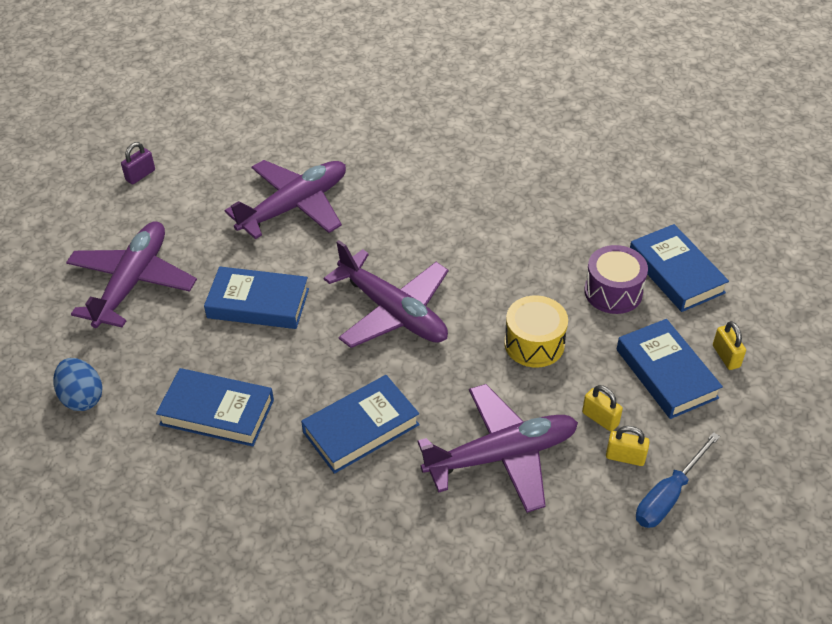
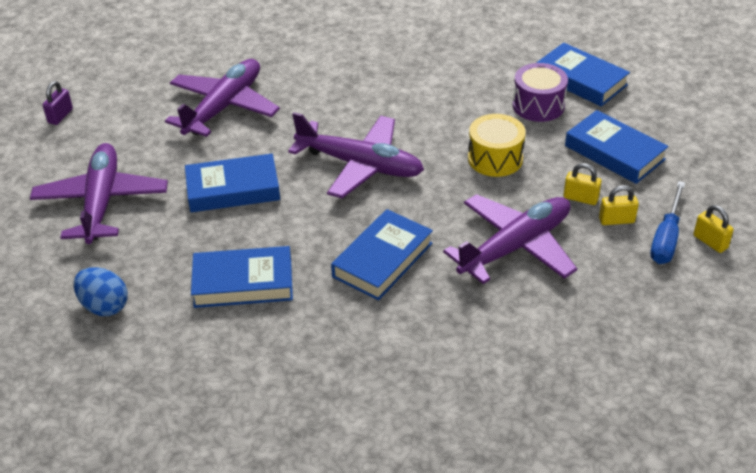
camera: 20 degrees left, 5 degrees down
yellow padlock [713,321,746,370] -> yellow padlock moved to [693,205,734,253]

